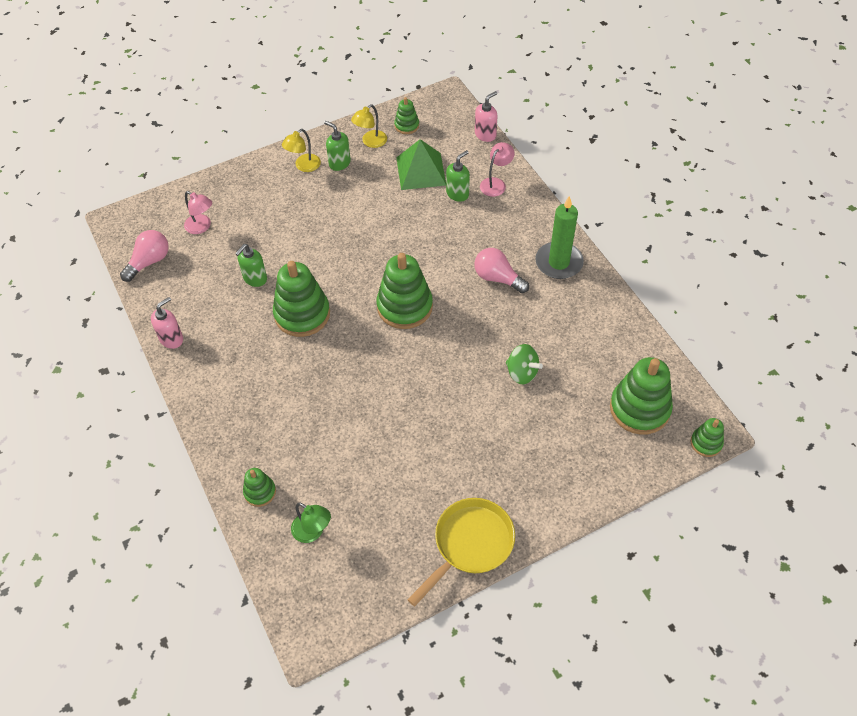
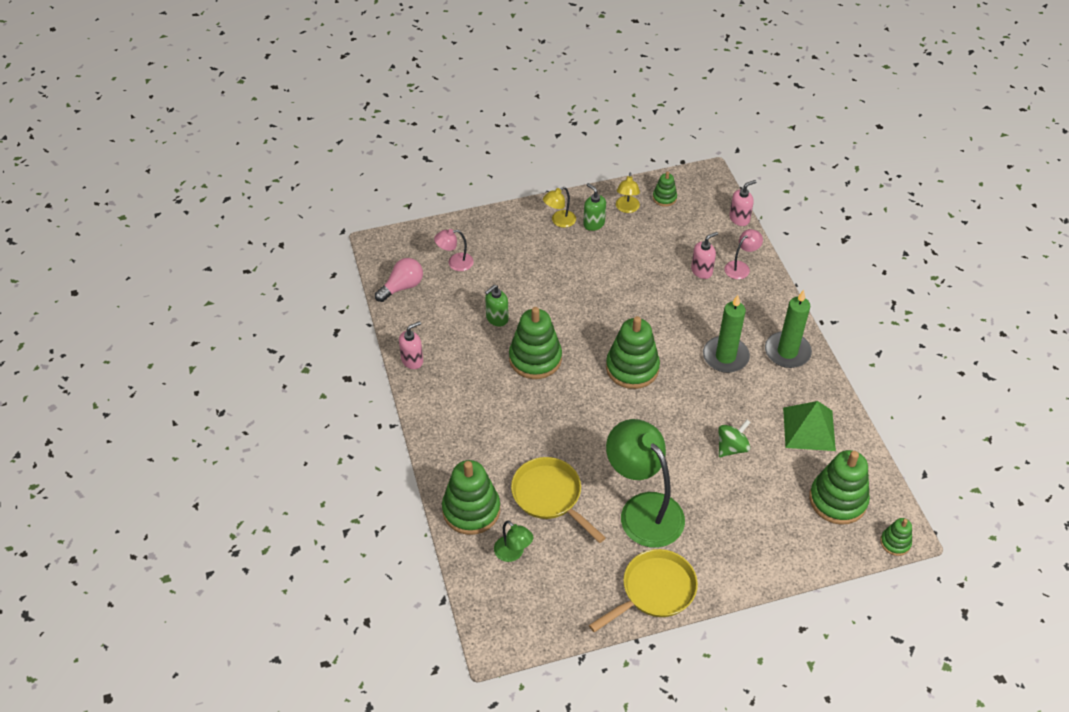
camera: 10 degrees right, 5 degrees down
pink lamp [184,191,212,234] -> pink lamp turned 120 degrees clockwise [434,229,474,271]
green stacking toy [243,468,276,507] -> green stacking toy [442,460,500,535], size x1.96
yellow lamp [351,105,387,148] -> yellow lamp turned 45 degrees counterclockwise [616,172,640,213]
green pyramid [396,139,446,190] -> green pyramid moved to [783,401,836,451]
green soap dispenser [446,150,470,202] -> pink soap dispenser [691,232,718,279]
pink light bulb [474,248,529,293] -> green candle [703,295,750,373]
green spinning top [506,344,543,384] -> green spinning top turned 90 degrees counterclockwise [718,420,751,457]
none -> yellow pan [511,457,606,543]
none -> green lamp [606,419,685,548]

